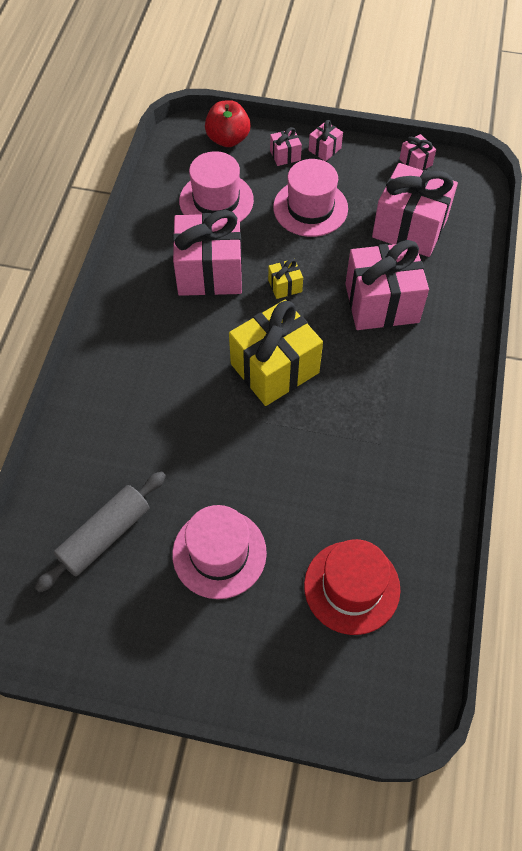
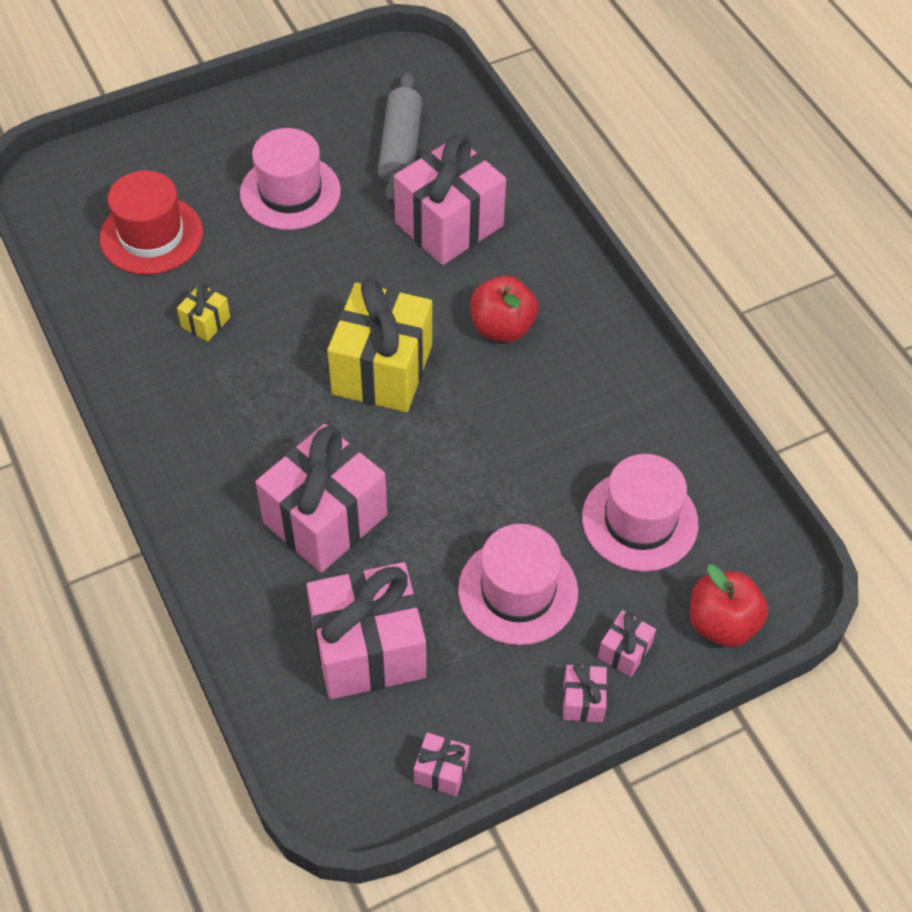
camera: 140 degrees right, 5 degrees down
pink gift [173,210,242,296] -> pink gift moved to [394,134,506,265]
yellow gift [268,259,303,299] -> yellow gift moved to [177,283,230,342]
none -> red apple [471,276,539,342]

